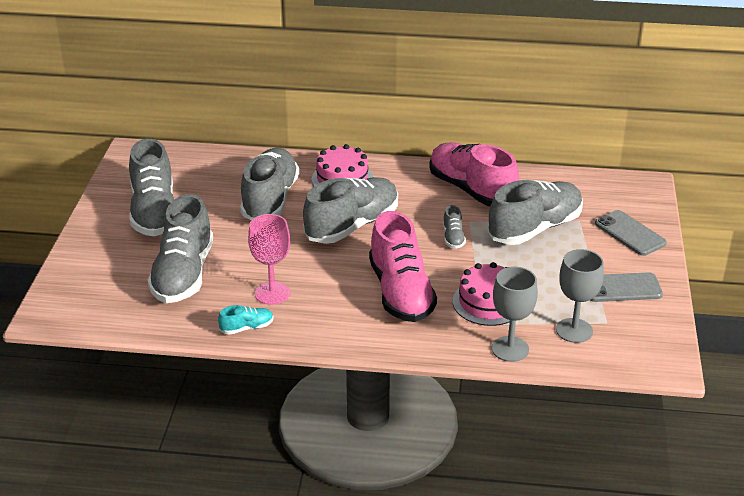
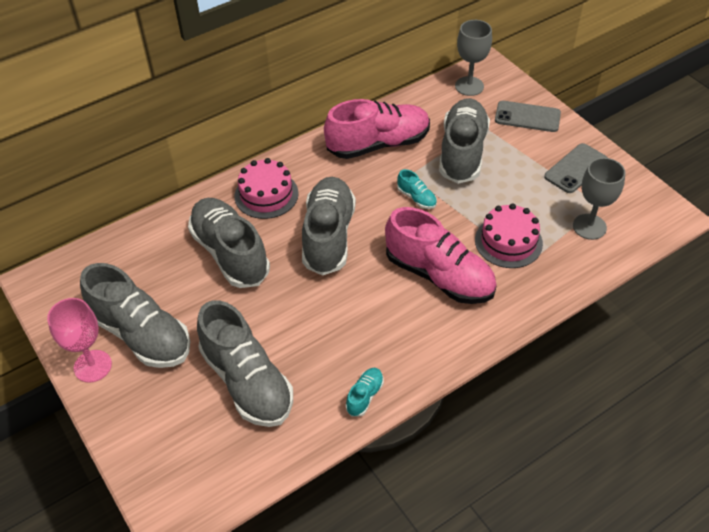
camera: 40 degrees left, 15 degrees up
pink goblet [248,214,290,305] -> pink goblet moved to [47,298,112,383]
pink shoe [429,143,519,207] -> pink shoe turned 150 degrees clockwise [324,99,430,159]
grey shoe [443,205,466,249] -> turquoise shoe [397,169,437,209]
grey goblet [492,267,538,362] -> grey goblet moved to [455,20,492,96]

